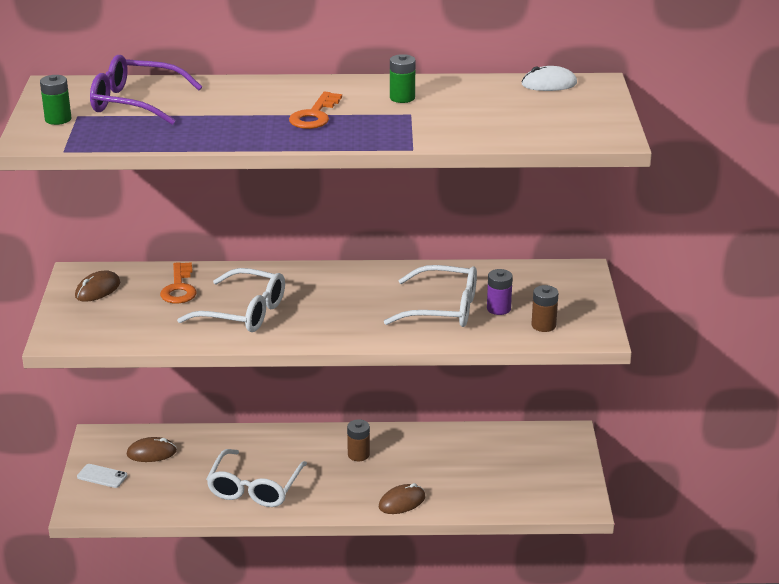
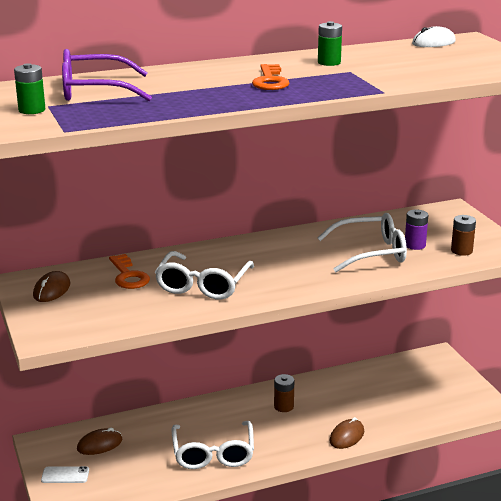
camera: 20 degrees left, 5 degrees down
white glasses [177,268,285,332] -> white glasses turned 105 degrees clockwise [155,251,254,300]

